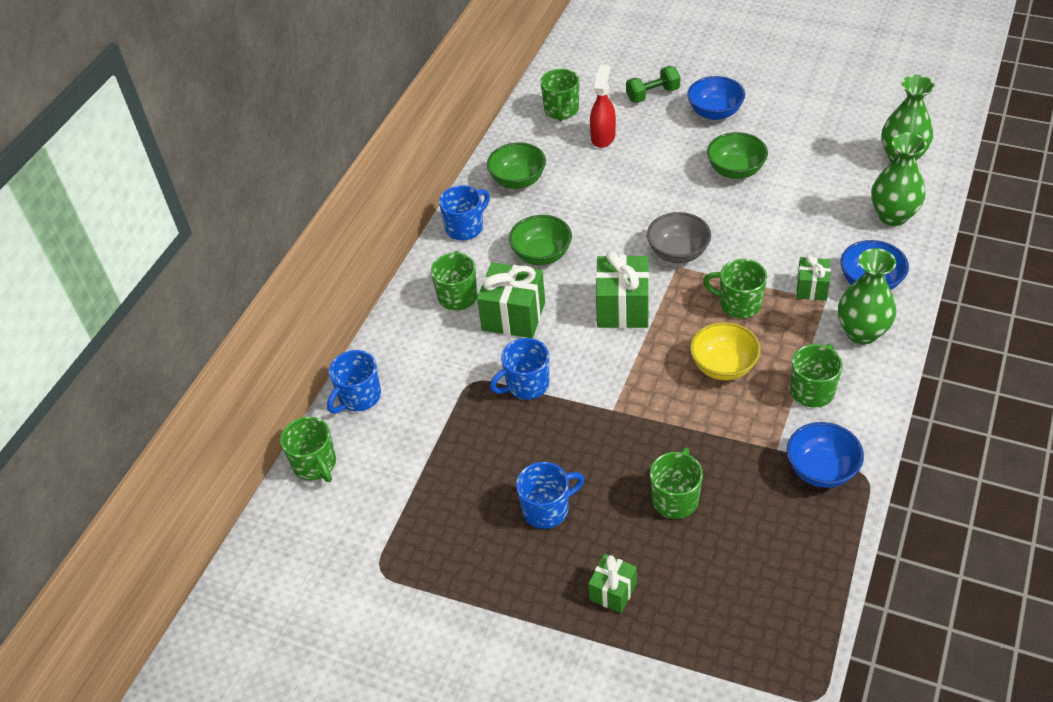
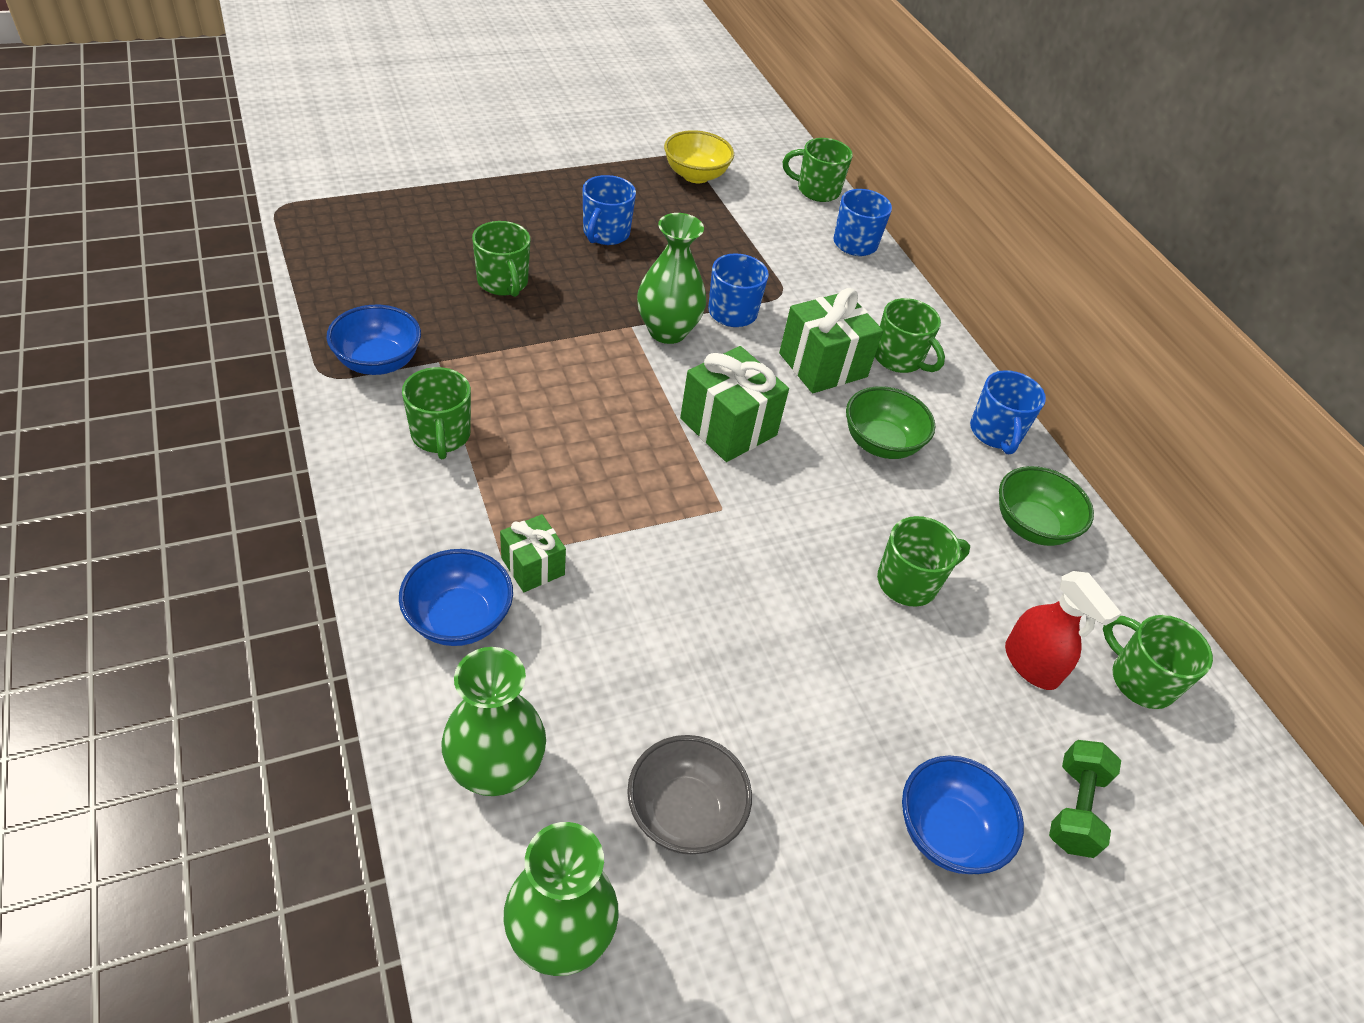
camera: 125 degrees right, 0 degrees up
green gift [588,554,637,613] -> none
grey bowl [647,212,711,263] -> grey bowl moved to [627,735,752,855]
yellow bowl [690,322,761,380] -> yellow bowl moved to [664,130,734,183]
green mug [703,259,767,318] -> green mug moved to [877,516,970,607]
green bowl [707,132,768,179] -> none
green vase [838,248,896,344] -> green vase moved to [637,213,706,344]

